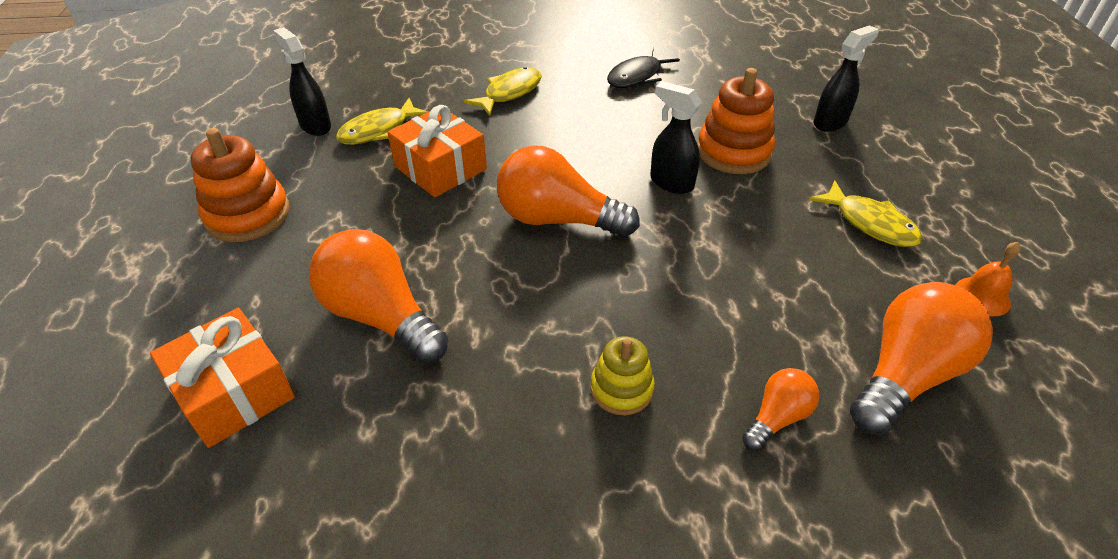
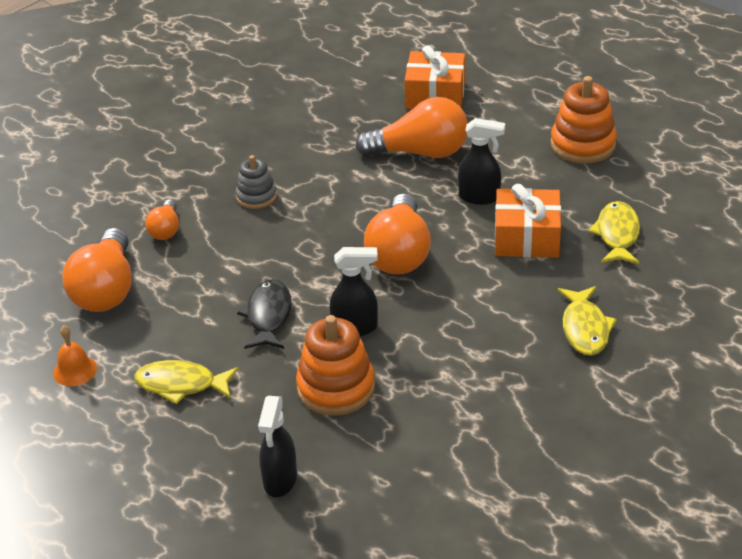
camera: 140 degrees right, 5 degrees down
black spray bottle [273,27,331,136] -> black spray bottle moved to [458,118,505,205]
orange light bulb [497,145,640,237] -> orange light bulb turned 120 degrees clockwise [364,194,431,275]
yellow stacking toy [590,336,655,415] -> grey stacking toy [236,155,277,209]
black fish [607,48,680,88] -> black fish moved to [237,279,291,349]

